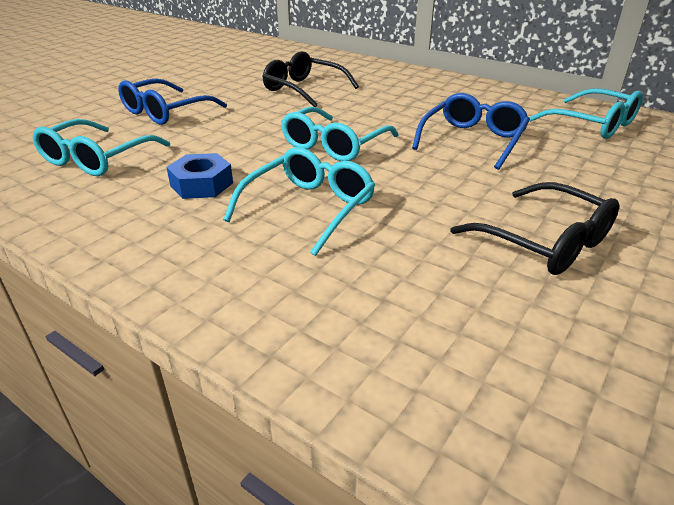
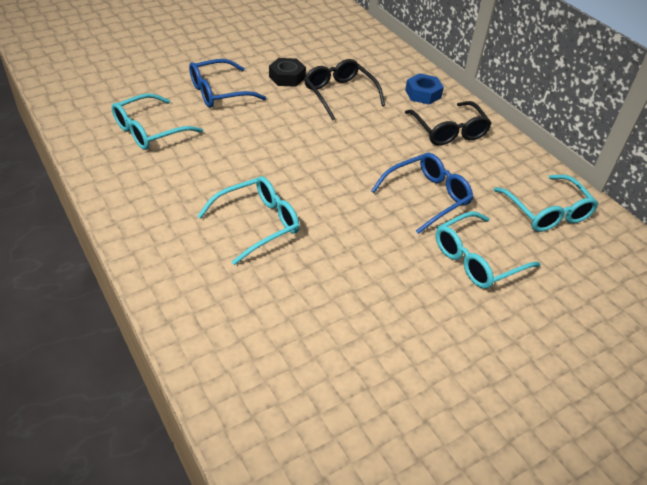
camera: 20 degrees right, 10 degrees up
blue nut [166,153,233,199] -> blue nut moved to [405,73,444,105]
turquoise glasses [281,107,399,161] -> turquoise glasses moved to [436,212,541,289]
black glasses [451,182,619,275] -> black glasses moved to [405,101,492,146]
none -> black nut [269,58,306,87]

